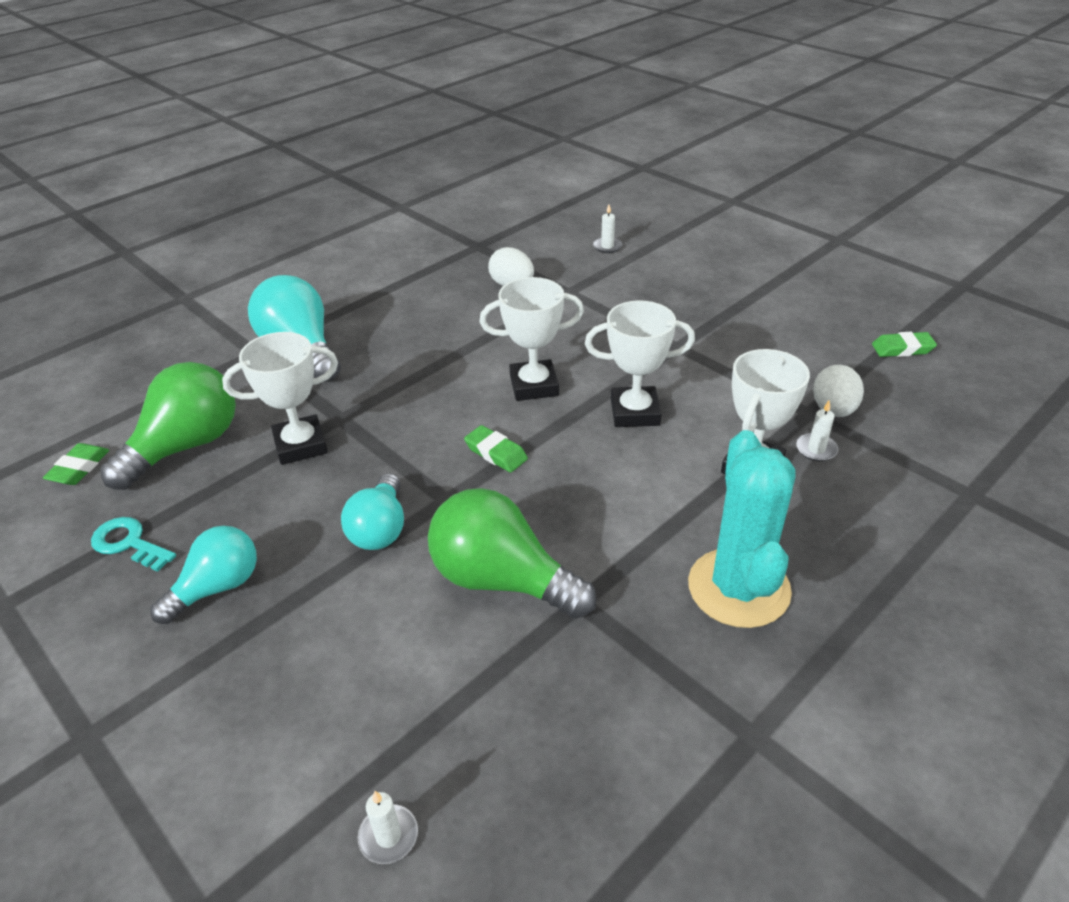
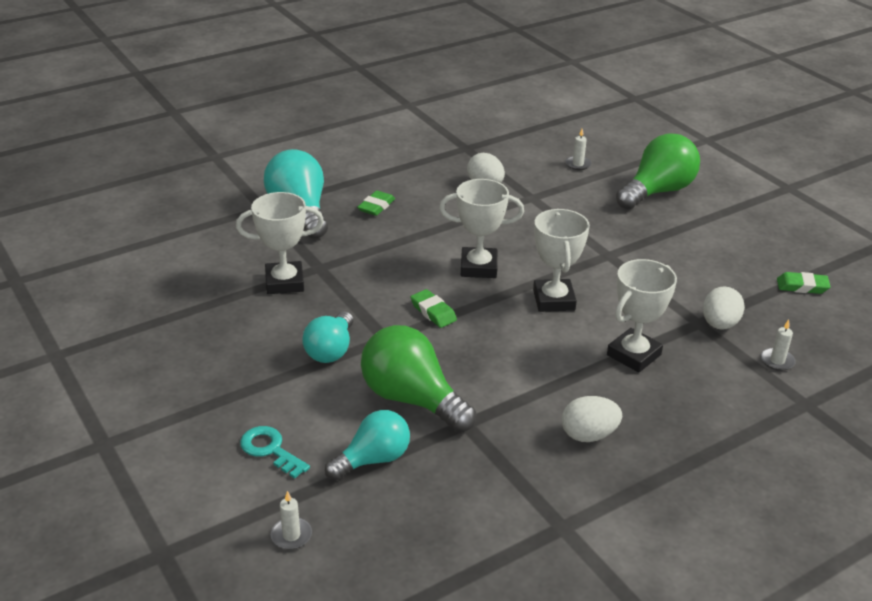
camera: 10 degrees right, 5 degrees down
green eraser [43,443,109,485] -> green eraser moved to [357,191,395,216]
turquoise key [91,517,176,572] -> turquoise key moved to [240,426,310,479]
green light bulb [100,362,236,490] -> green light bulb moved to [616,133,700,210]
turquoise light bulb [150,526,257,624] -> turquoise light bulb moved to [325,410,410,480]
white trophy [585,300,695,427] -> white trophy turned 75 degrees clockwise [533,209,590,312]
turquoise cactus [688,430,795,628] -> white egg [562,396,622,442]
white candle [796,400,838,461] -> white candle moved to [761,320,796,371]

